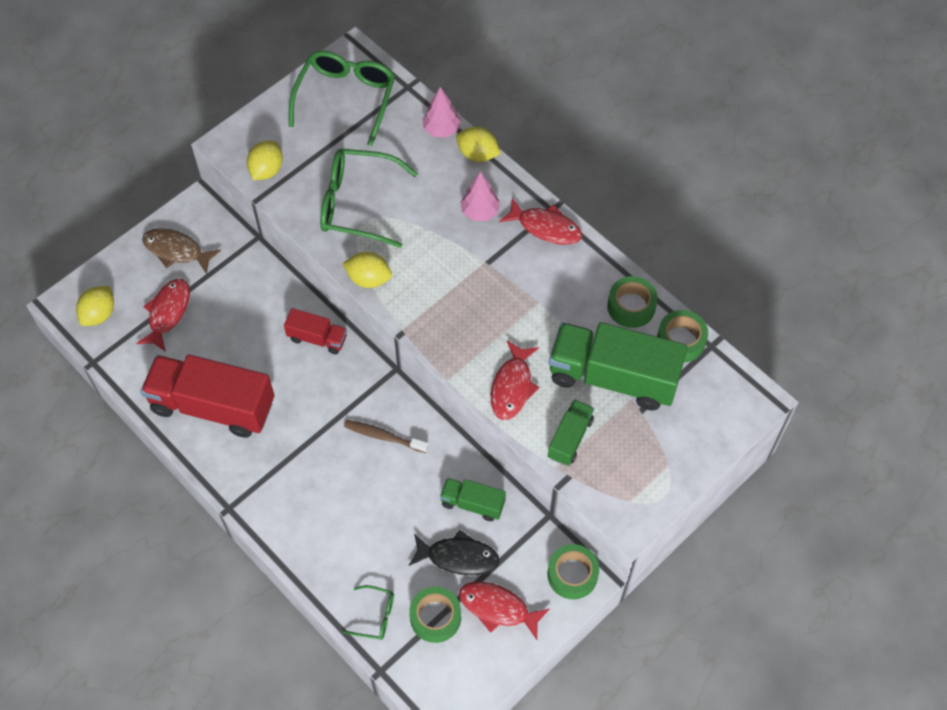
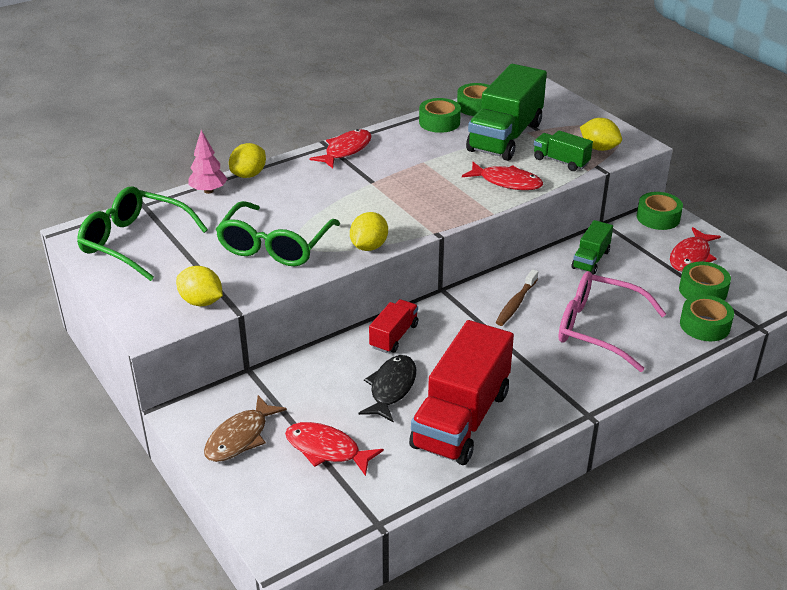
camera: 80 degrees left, 25 degrees down
yellow lemon [76,286,114,326] -> yellow lemon moved to [580,118,622,151]
green glasses [342,585,394,640] -> green tape [680,295,734,341]
black fish [409,530,499,575] -> black fish moved to [359,355,416,423]
pink tree [460,171,500,221] -> none
none -> pink glasses [558,271,666,372]

